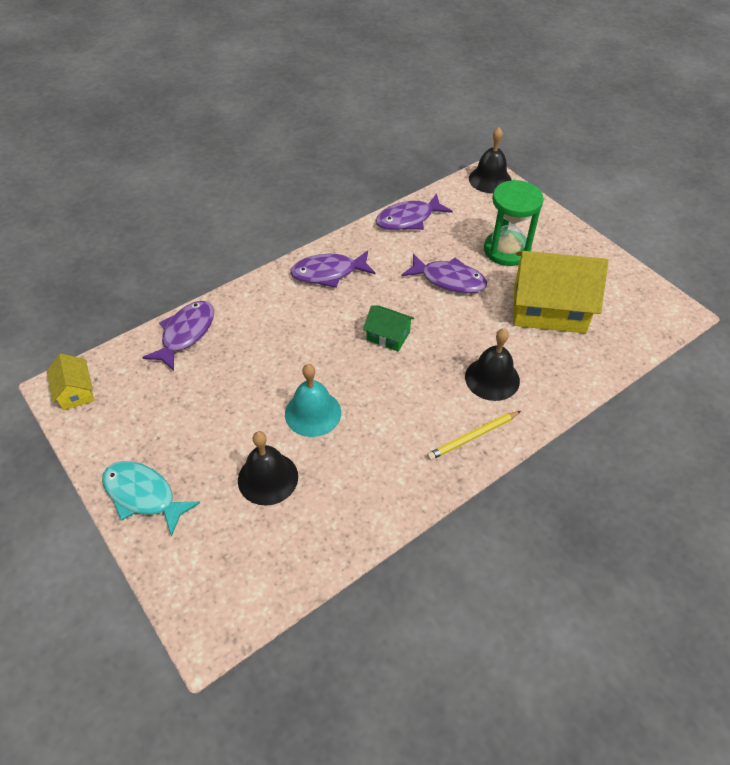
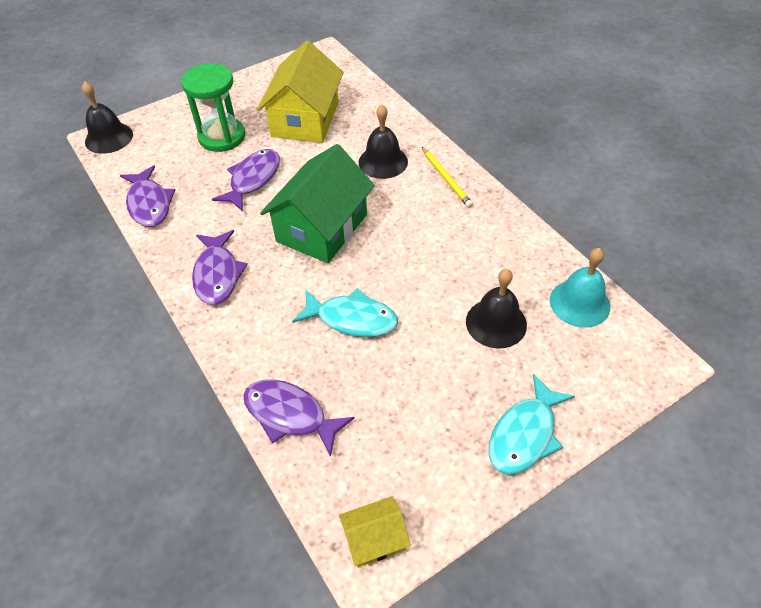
camera: 85 degrees left, 0 degrees up
turquoise bell [285,364,341,437] -> turquoise bell moved to [550,248,610,328]
green house [363,305,414,352] -> green house [260,144,375,263], size x2.08
none -> turquoise fish [292,289,398,337]

